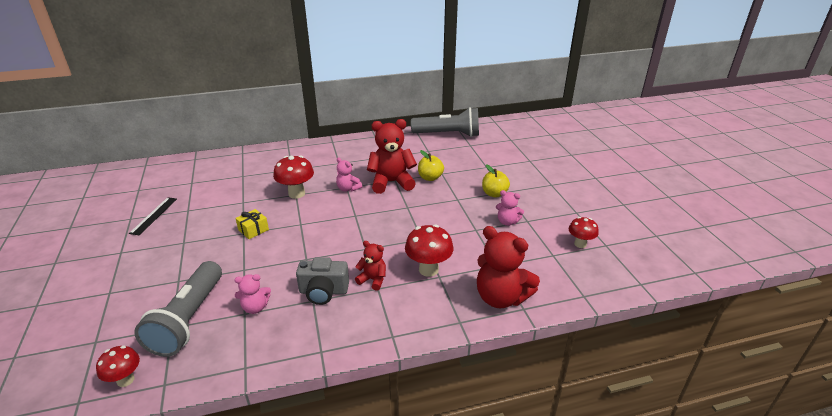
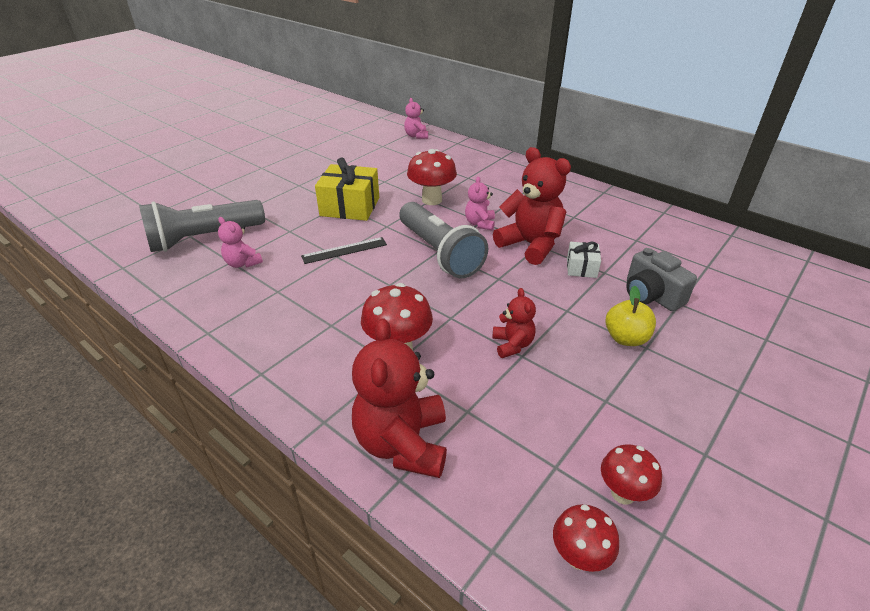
camera: 55 degrees right, 5 degrees up
red mushroom [96,345,140,387] -> red mushroom moved to [553,504,619,572]
black ruler [129,197,177,235] -> black ruler moved to [301,237,387,264]
yellow gift [235,209,269,239] -> yellow gift [315,158,379,221], size x1.89
grey camera [296,257,349,305] -> grey camera moved to [626,248,697,311]
red teddy bear [355,241,386,291] -> red teddy bear moved to [492,288,536,358]
grey flashlight [411,107,479,137] -> grey flashlight moved to [400,202,488,278]
yellow apple [418,150,444,181] -> white gift [567,242,601,278]
pink teddy bear [496,190,524,226] -> pink teddy bear moved to [404,98,428,139]

